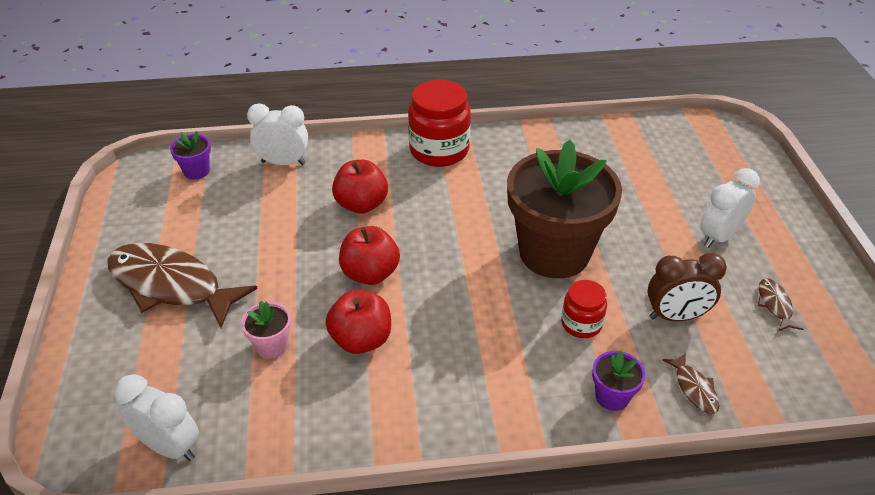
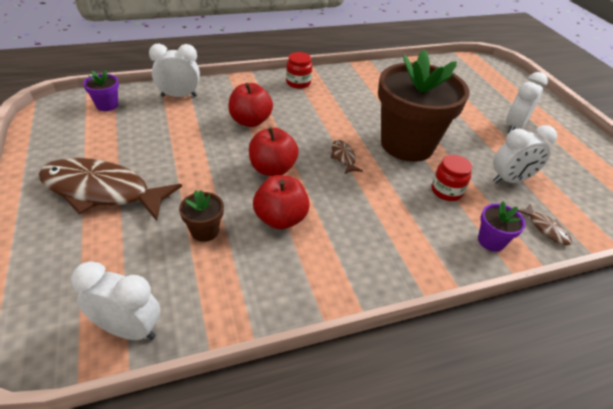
camera: 15 degrees left, 0 degrees up
pink flower pot [241,301,291,359] -> brown flower pot [179,190,224,242]
red jar [408,80,471,167] -> red jar [286,52,312,89], size x0.55
brown clock [648,253,727,321] -> white clock [493,125,557,184]
brown fish [758,278,803,331] -> brown fish moved to [330,140,363,174]

